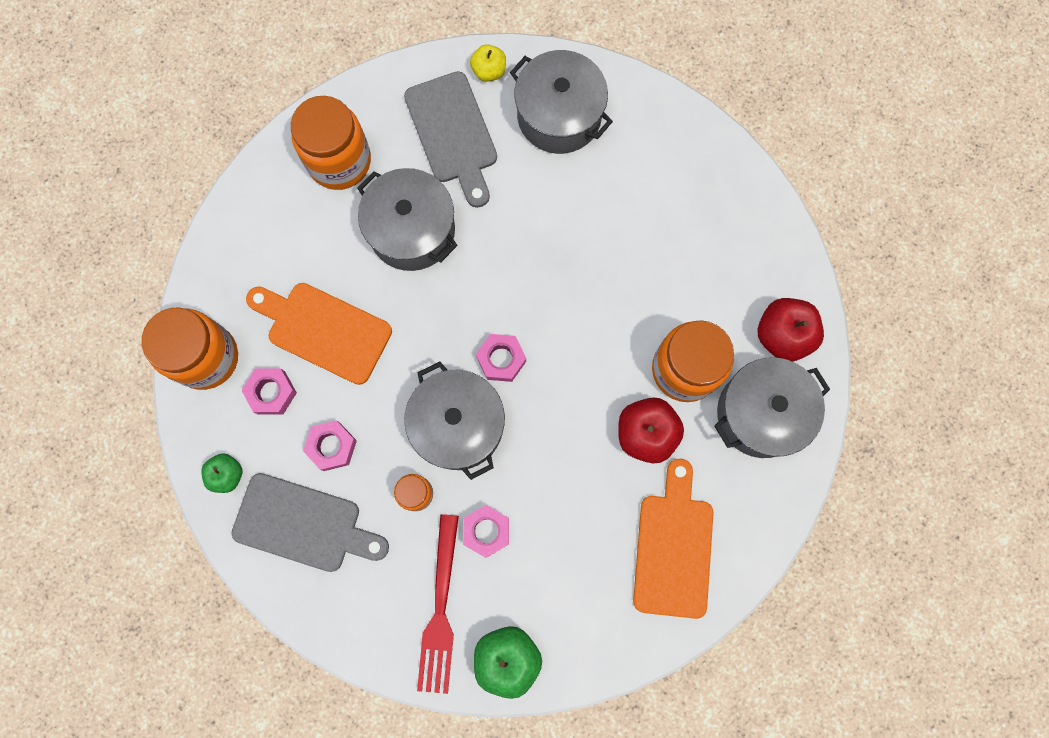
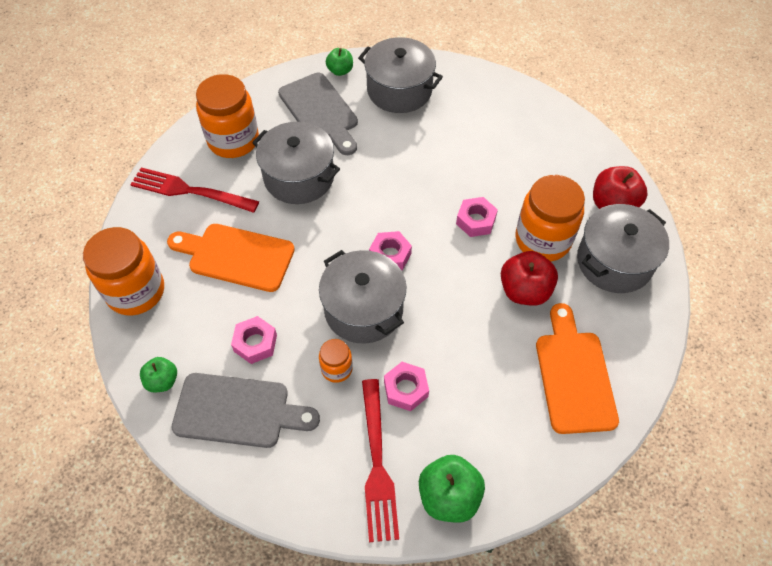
camera: 10 degrees left, 20 degrees down
pink nut [241,368,297,415] -> pink nut moved to [456,197,498,237]
yellow apple [470,44,506,82] -> green apple [326,48,353,76]
none -> red fork [130,167,259,213]

